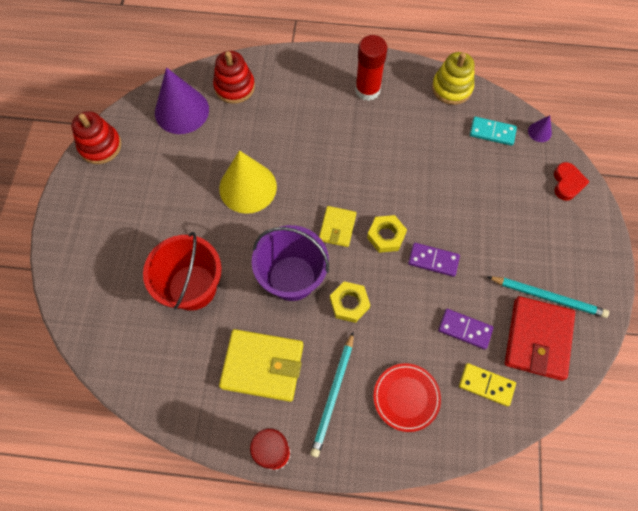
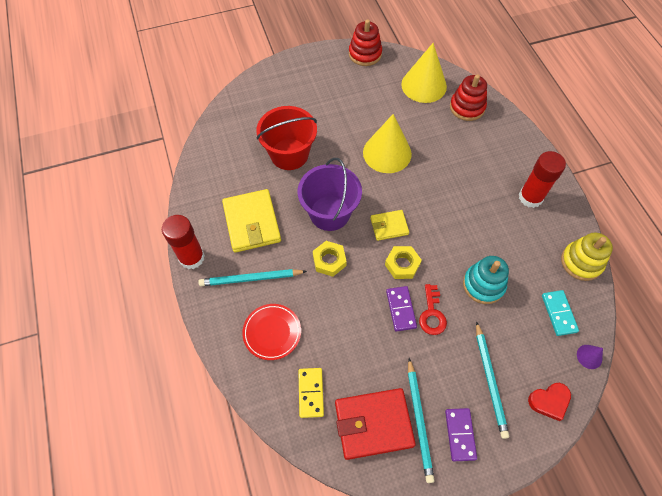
camera: 65 degrees right, 5 degrees down
purple cone [155,67,209,134] -> yellow cone [401,43,447,103]
purple domino [438,309,493,350] -> purple domino moved to [445,408,477,461]
none -> red key [419,284,447,335]
none -> turquoise stacking toy [463,256,509,304]
none -> turquoise pencil [476,321,509,439]

